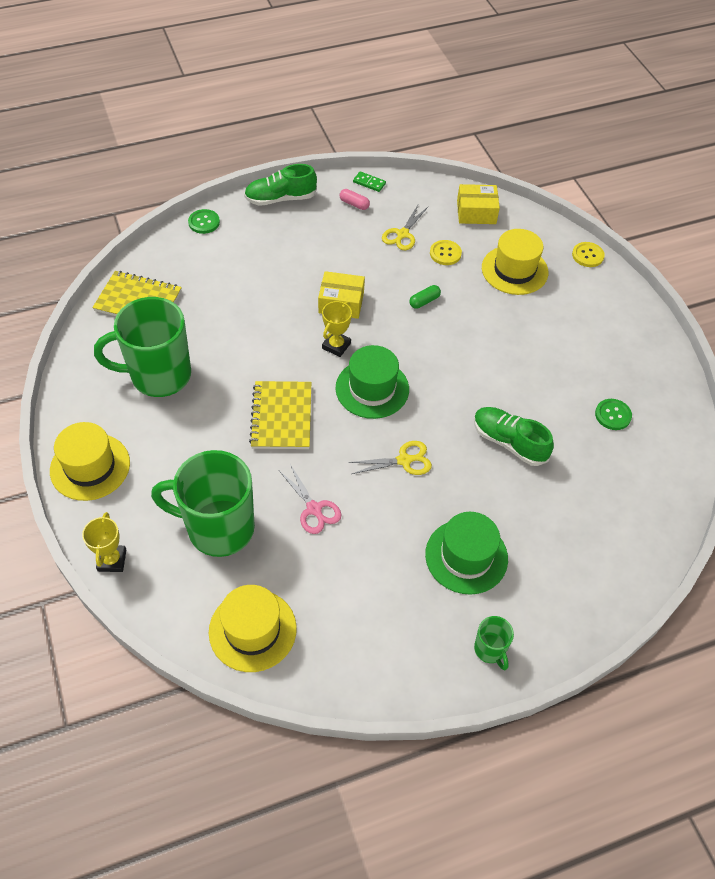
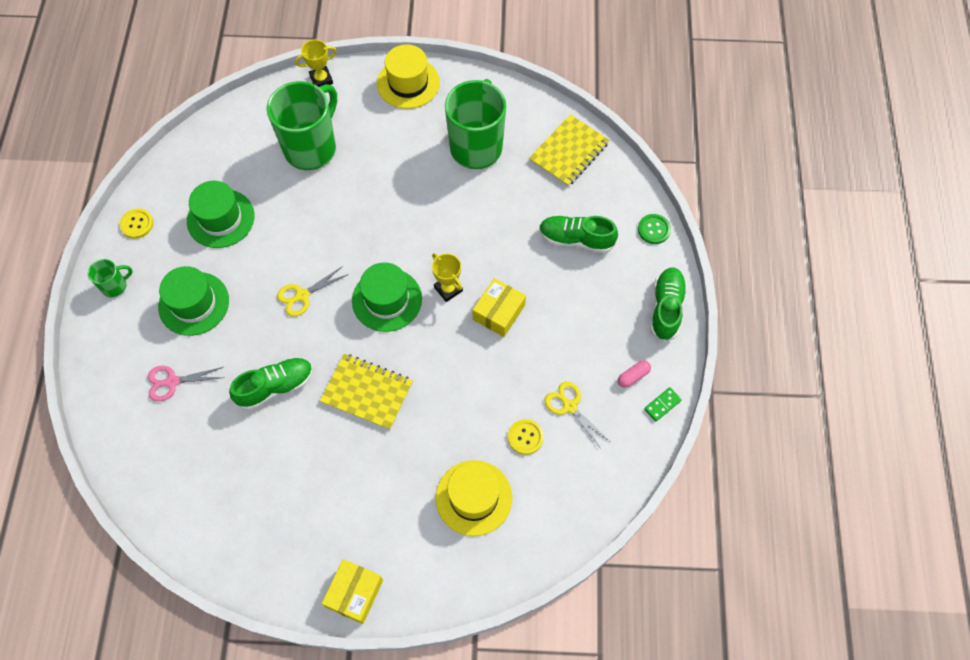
camera: 115 degrees right, 10 degrees up
yellow trophy [82,512,126,572] -> yellow trophy turned 45 degrees counterclockwise [295,40,337,87]
yellow hat [209,585,297,672] -> none
yellow notebook [249,381,311,449] -> yellow notebook moved to [320,354,413,430]
pink scissors [279,464,341,534] -> pink scissors moved to [148,366,223,401]
yellow scissors [349,441,432,475] -> yellow scissors turned 45 degrees clockwise [277,266,349,317]
green capsule [409,285,441,309] -> none
yellow box [457,184,500,224] -> yellow box moved to [322,559,383,624]
green mug [474,616,514,670] -> green mug turned 150 degrees clockwise [88,259,133,298]
yellow button [572,242,605,267] -> yellow button moved to [120,209,154,239]
green button [595,399,632,430] -> none
none -> green hat [187,181,255,248]
none -> green shoe [539,216,618,253]

